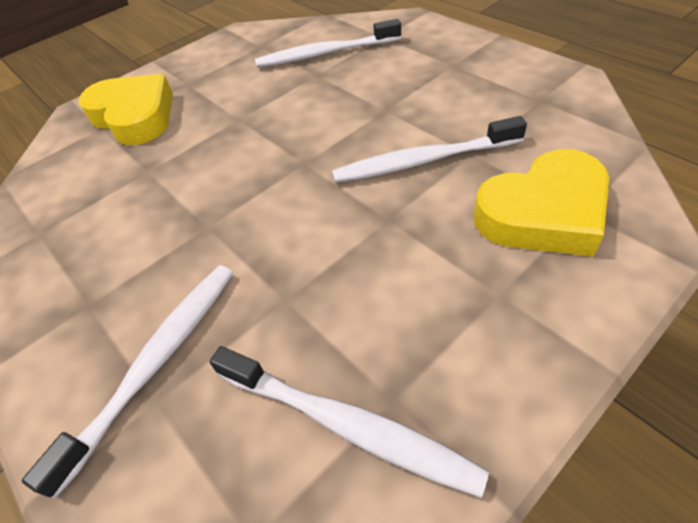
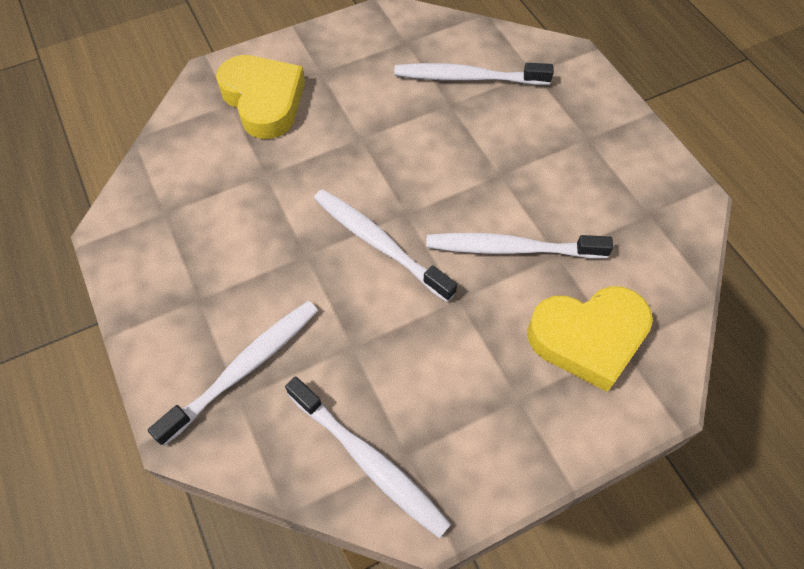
camera: 10 degrees right, 10 degrees up
none -> white toothbrush [314,189,457,302]

